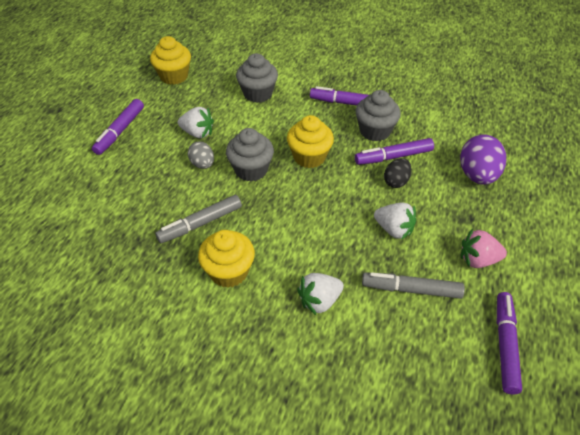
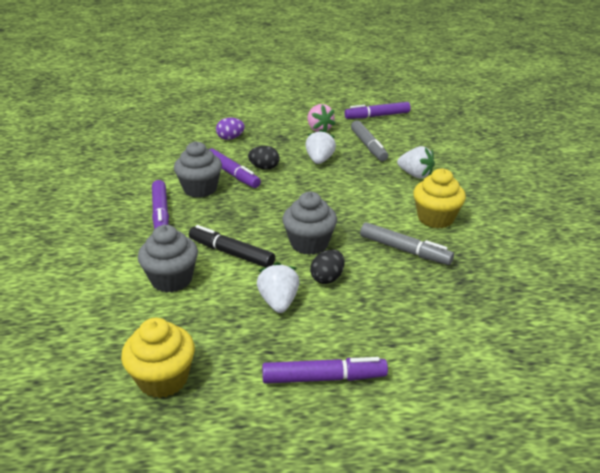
camera: 115 degrees left, 15 degrees down
grey egg [188,142,214,169] -> black egg [310,249,344,284]
yellow cupcake [287,115,334,168] -> none
purple egg [460,135,506,185] -> purple egg [216,118,245,140], size x0.58
none -> black marker [189,225,275,267]

